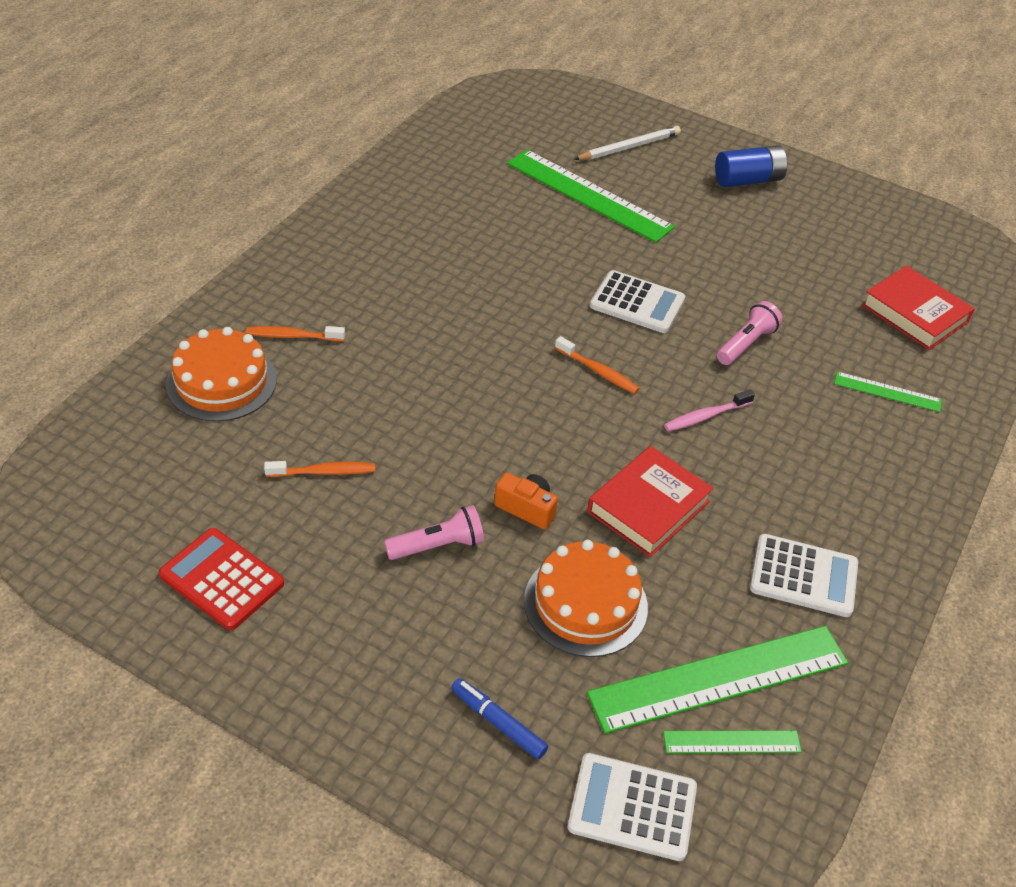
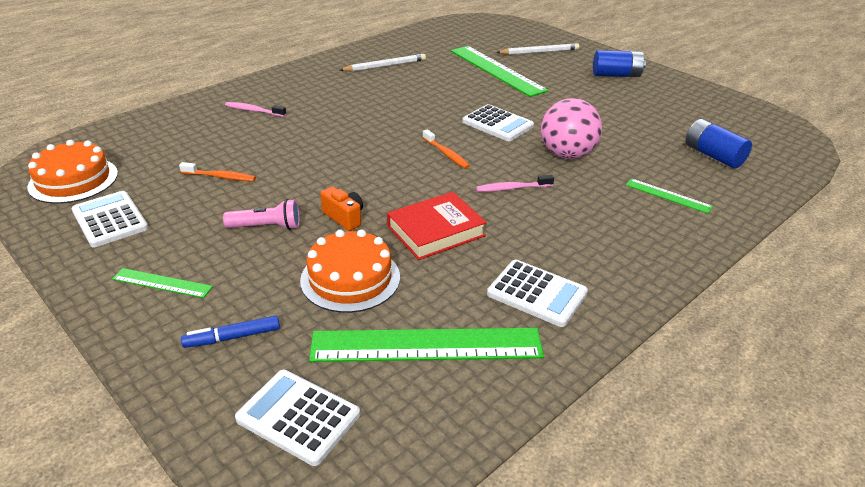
camera: 20 degrees right, 10 degrees down
red calculator [159,528,284,630] -> white calculator [72,191,148,247]
orange cake [166,327,277,422] -> orange cake moved to [27,140,118,204]
orange toothbrush [246,326,345,341] -> pink toothbrush [225,102,286,117]
blue marker [451,678,548,759] -> blue marker turned 75 degrees counterclockwise [181,316,280,348]
green ruler [663,730,802,753] -> green ruler moved to [112,268,213,298]
pink flashlight [717,301,783,365] -> pink ball [541,98,602,159]
red book [862,265,975,350] -> blue battery [685,119,752,169]
none -> white pencil [340,54,426,71]

